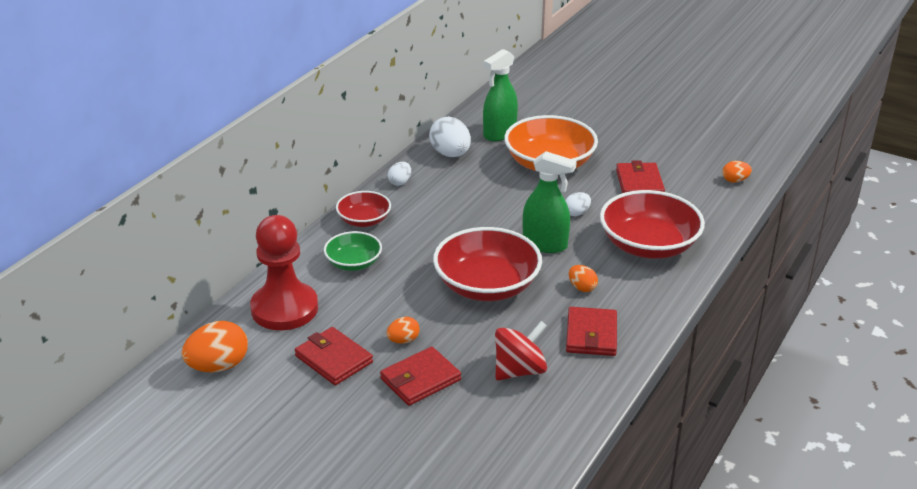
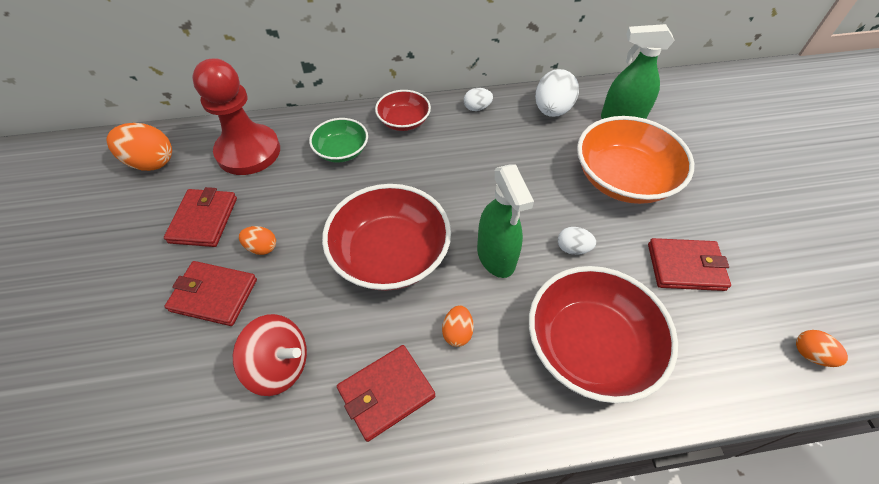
camera: 50 degrees right, 20 degrees up
red wallet [616,160,665,193] -> red wallet turned 45 degrees clockwise [648,238,731,291]

